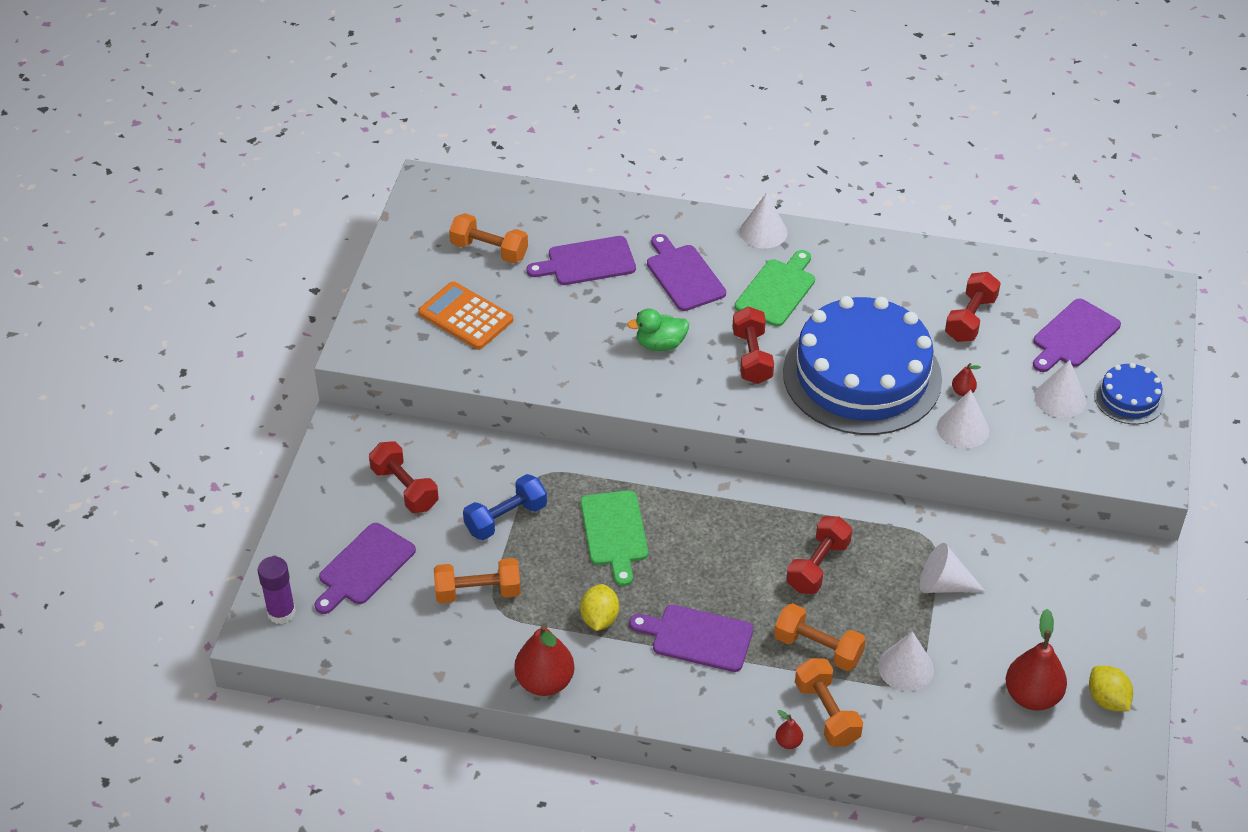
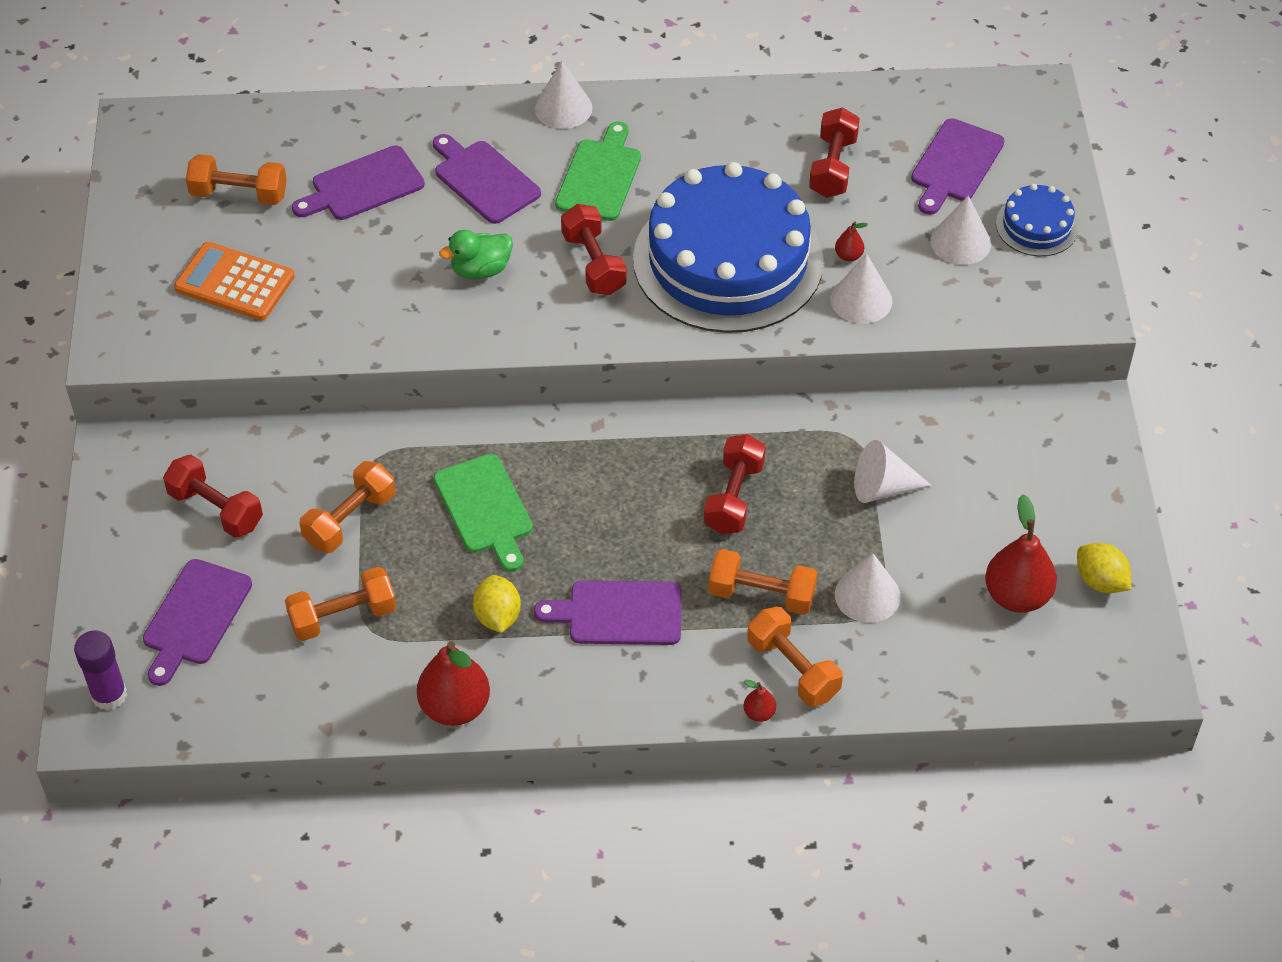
camera: 15 degrees left, 5 degrees up
blue dumbbell [463,474,547,540] -> orange dumbbell [300,461,395,553]

